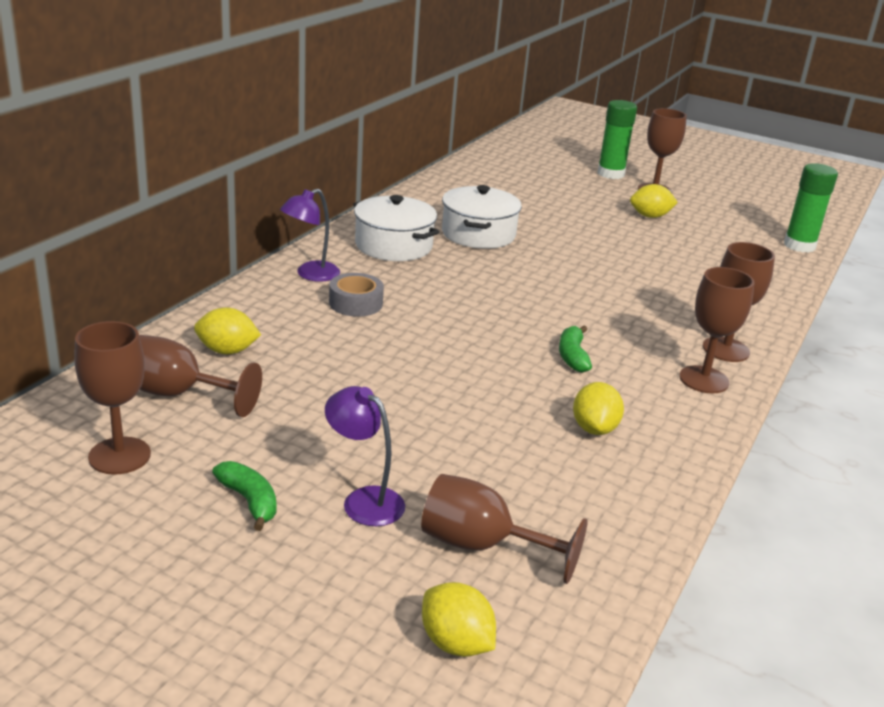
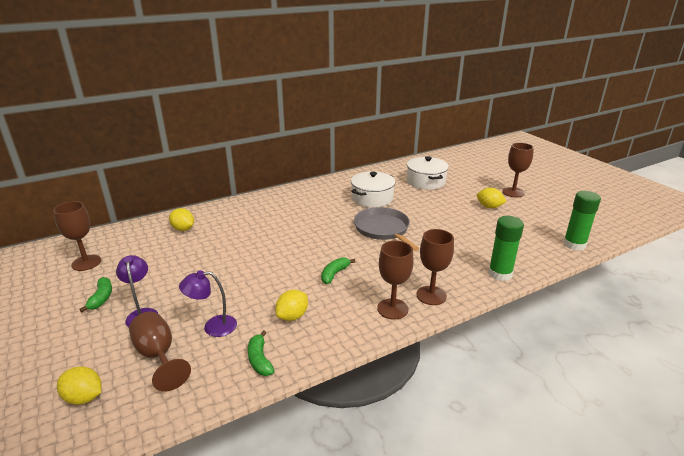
camera: 35 degrees right, 0 degrees up
brown goblet [139,335,262,417] -> none
purple lamp [280,189,340,282] -> purple lamp moved to [179,270,237,337]
grey tape [329,273,384,317] -> none
white pot [353,195,439,261] -> white pot moved to [407,156,449,190]
yellow lemon [422,582,496,657] -> yellow lemon turned 60 degrees counterclockwise [57,366,102,405]
green glue stick [597,100,637,179] -> green glue stick moved to [488,216,524,281]
none -> green banana [248,330,274,376]
none -> grey pan [354,207,419,251]

